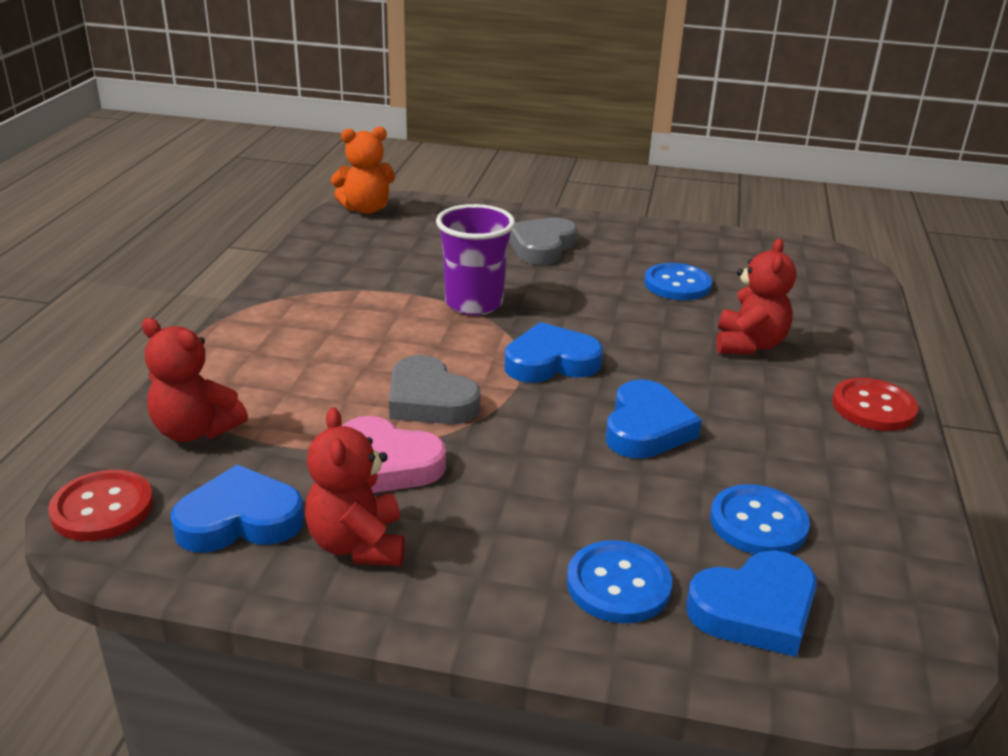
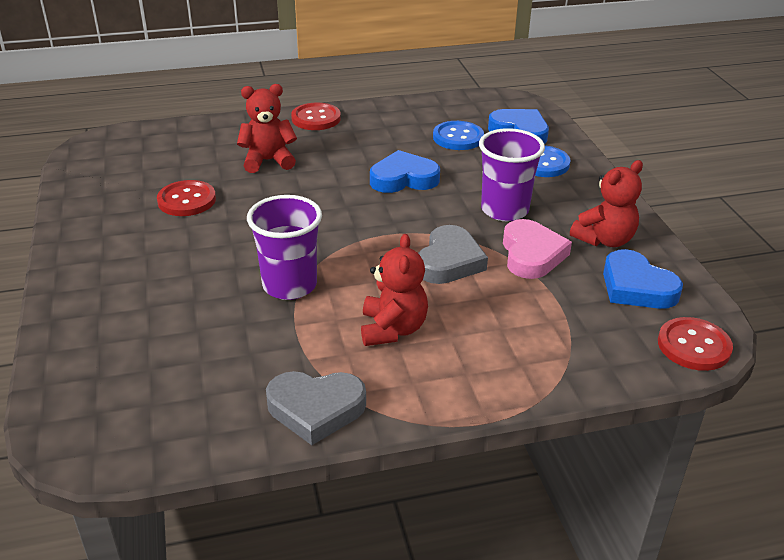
camera: 115 degrees left, 5 degrees up
red teddy bear [142,318,248,442] -> red teddy bear moved to [361,234,428,346]
orange teddy bear [331,126,395,214] -> none
blue heart [504,322,603,383] -> none
grey heart [509,217,577,265] -> grey heart moved to [266,371,366,445]
blue button [644,263,712,300] -> red button [157,180,216,216]
none -> purple cup [479,128,545,221]

